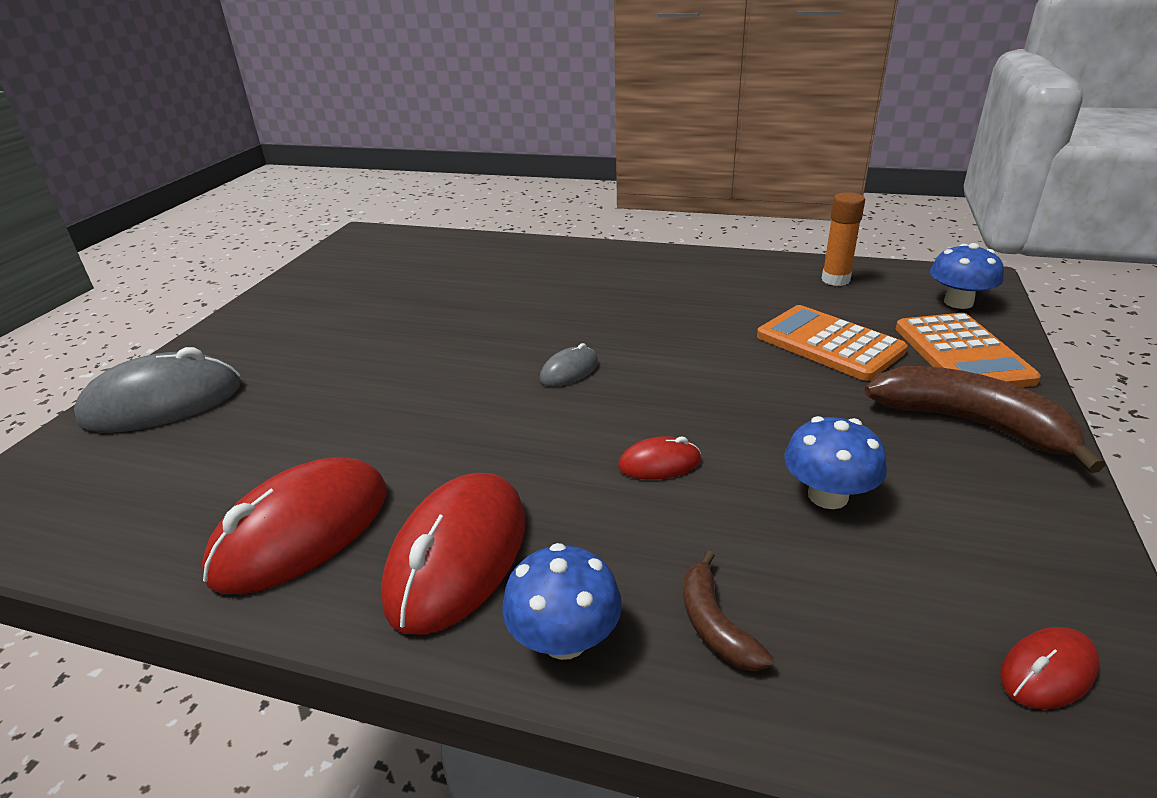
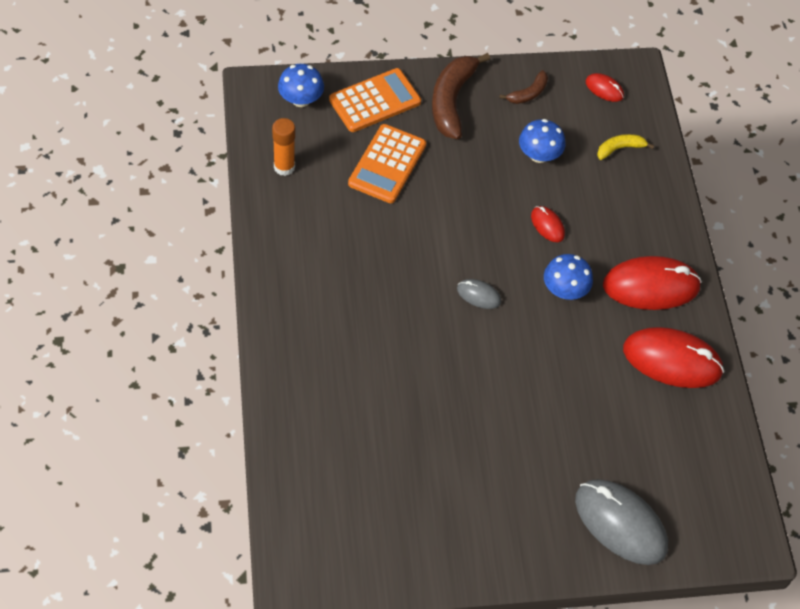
camera: 120 degrees left, 25 degrees up
blue mushroom [502,543,622,660] -> blue mushroom moved to [544,254,593,300]
brown banana [683,551,774,671] -> brown banana moved to [499,70,548,104]
none -> yellow banana [597,134,654,160]

